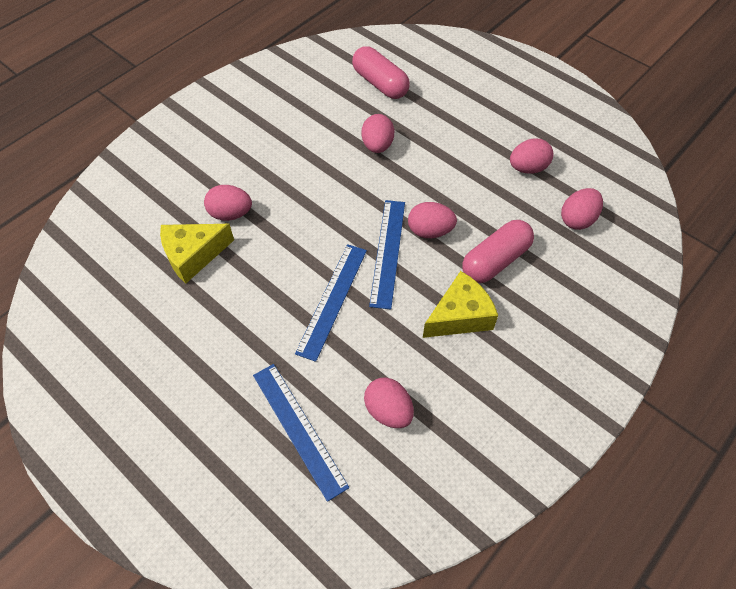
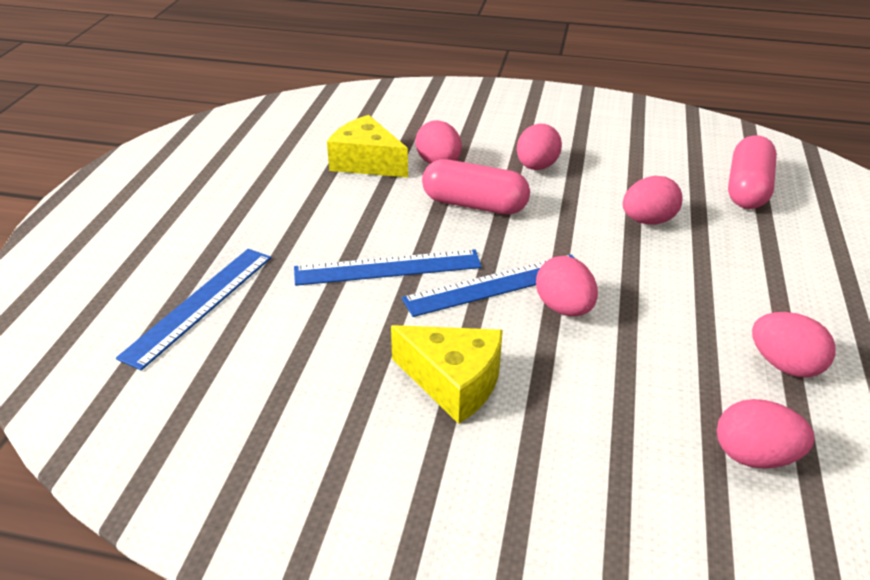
camera: 60 degrees right, 20 degrees down
pink egg [364,377,414,428] -> pink egg moved to [517,124,562,170]
pink capsule [462,220,534,283] -> pink capsule moved to [422,159,530,214]

